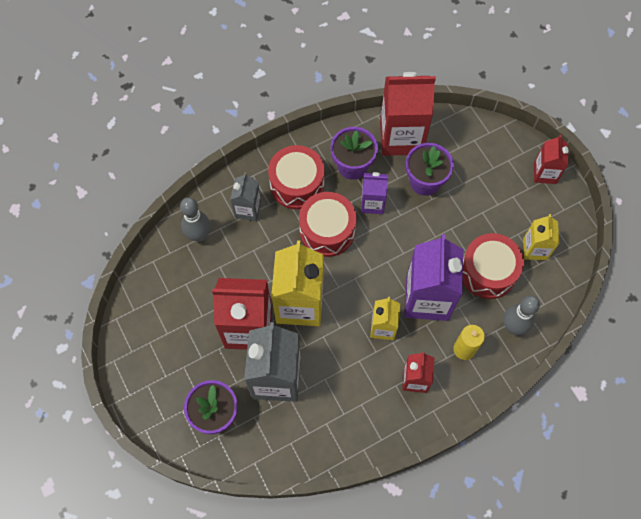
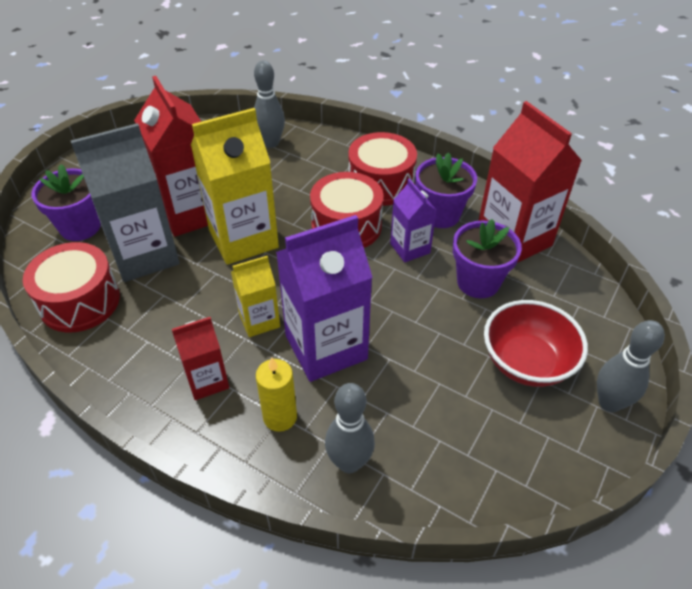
camera: 60 degrees right, 20 degrees down
grey carton [230,173,261,221] -> none
red drum [463,233,524,299] -> red drum moved to [23,242,120,333]
yellow carton [523,214,559,260] -> none
red carton [534,135,568,184] -> grey bowling pin [597,320,665,412]
none -> red bowl [484,300,588,387]

